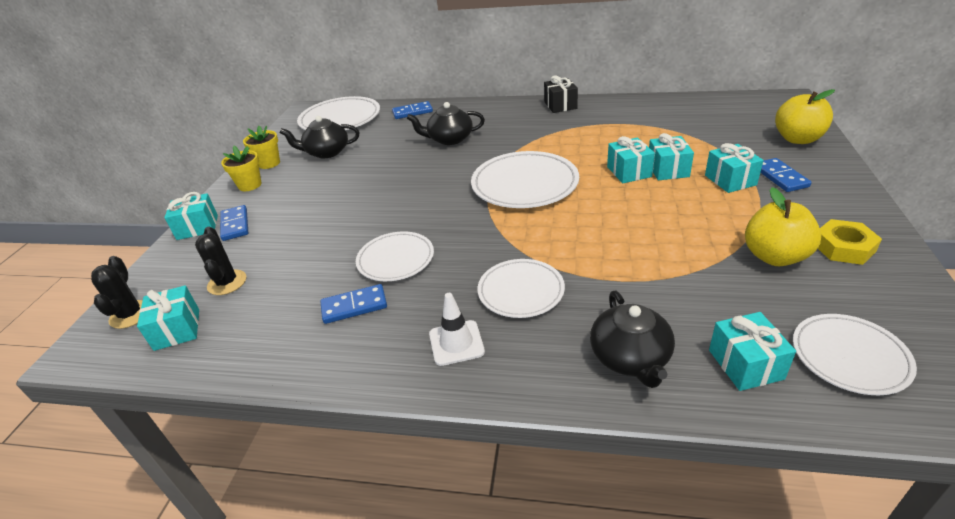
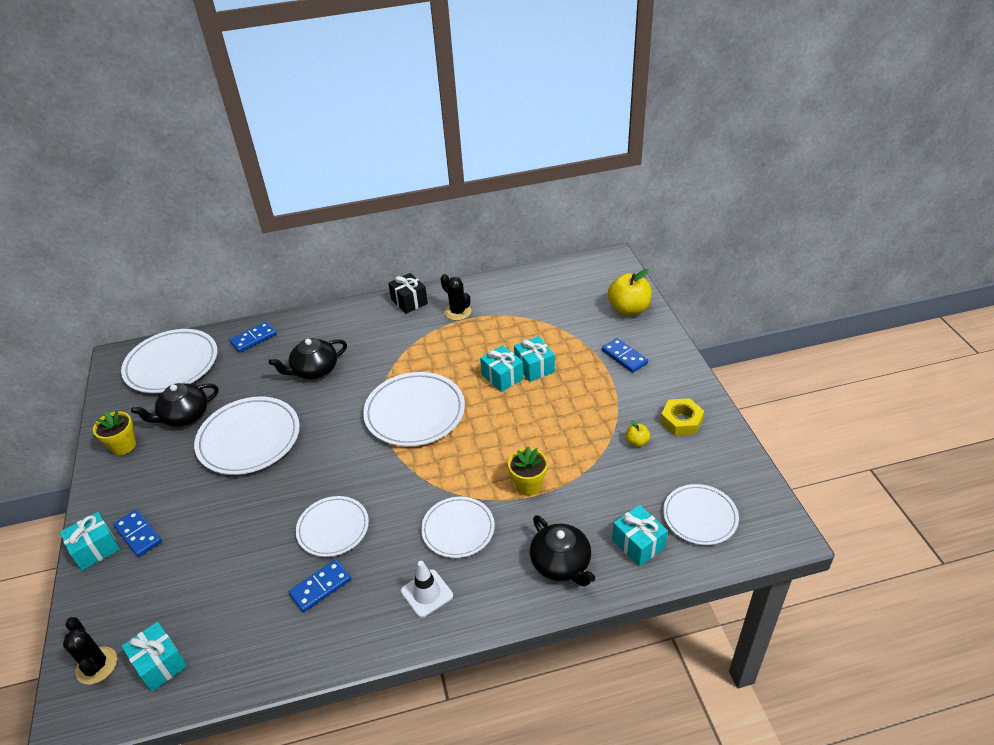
camera: 25 degrees left, 5 degrees up
black cactus [195,227,246,295] -> black cactus moved to [440,274,471,321]
yellow flower pot [221,146,262,191] -> yellow flower pot moved to [508,446,548,496]
turquoise gift [705,143,764,193] -> none
yellow apple [745,187,821,266] -> yellow apple [626,420,650,447], size x0.47
none -> white plate [194,397,300,475]

